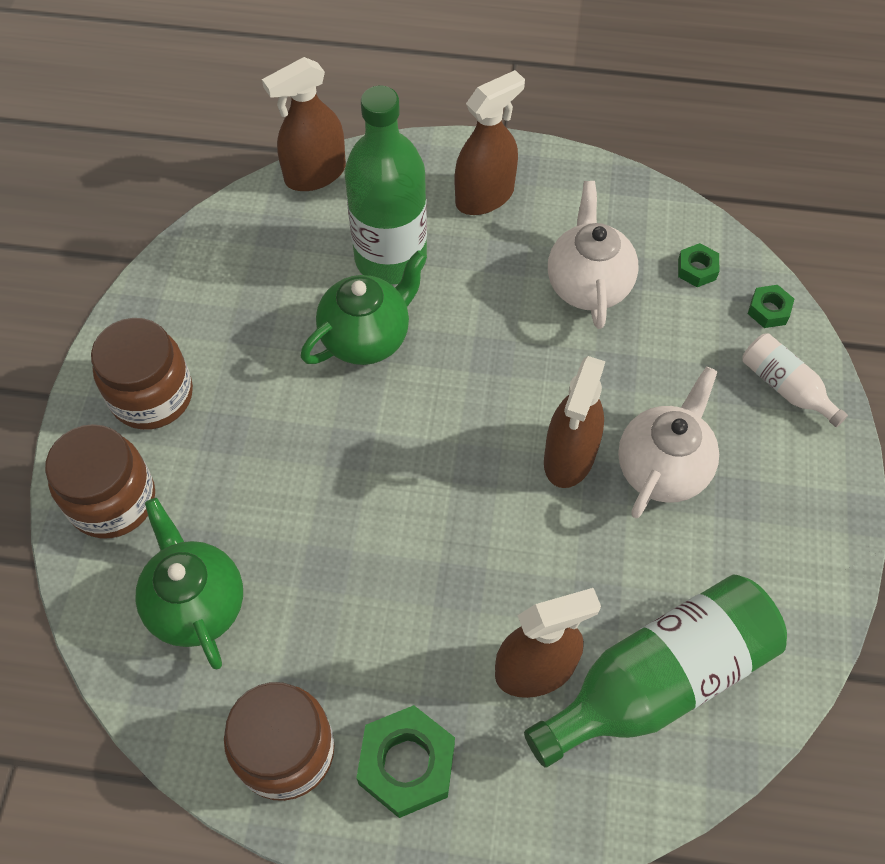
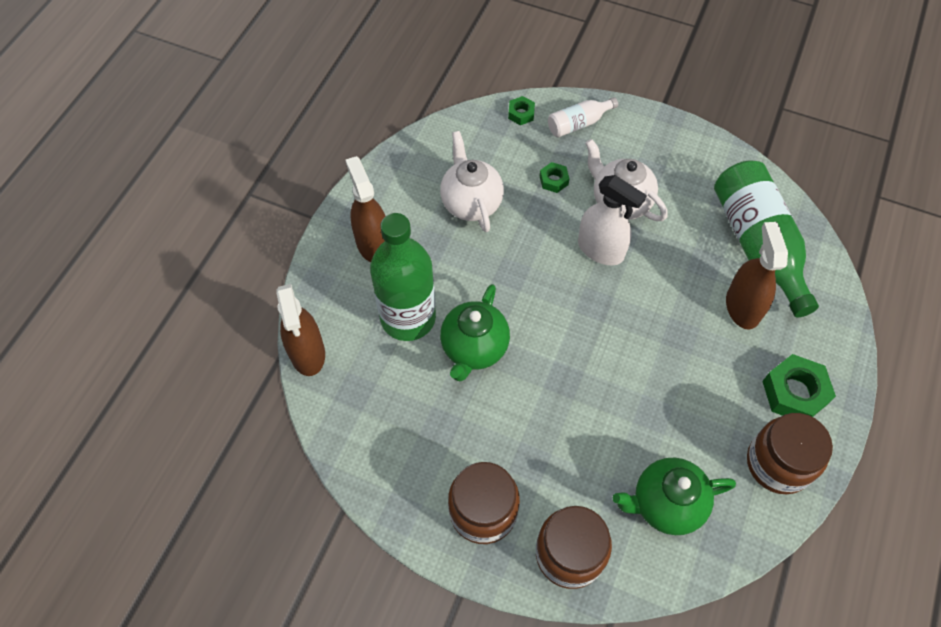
camera: 75 degrees left, 0 degrees up
green teapot [301,250,427,365] -> green teapot turned 135 degrees counterclockwise [440,284,510,381]
brown spray bottle [544,356,606,488] -> white spray bottle [578,175,647,265]
white teapot [548,181,638,329] -> white teapot turned 60 degrees clockwise [440,131,504,232]
green nut [678,243,719,287] -> green nut moved to [540,162,569,193]

